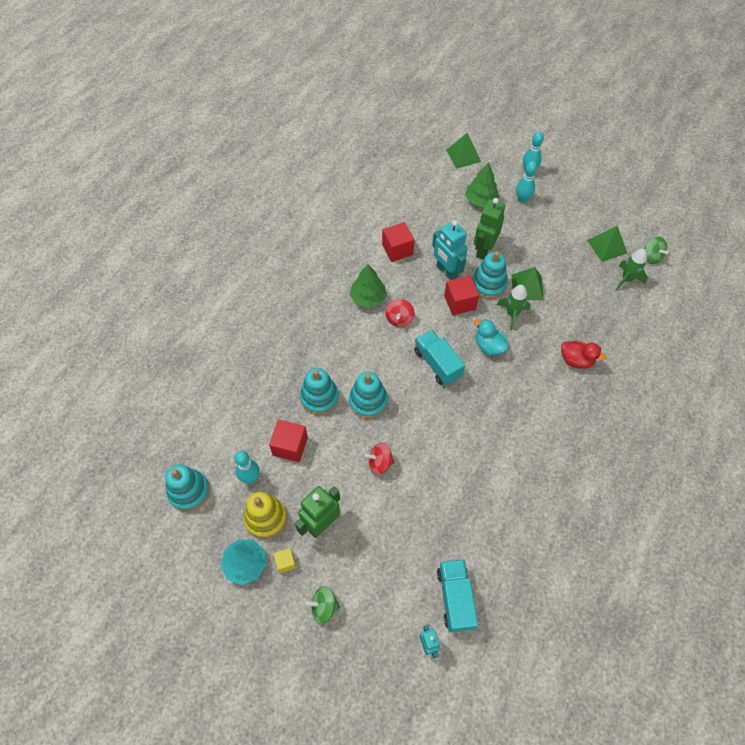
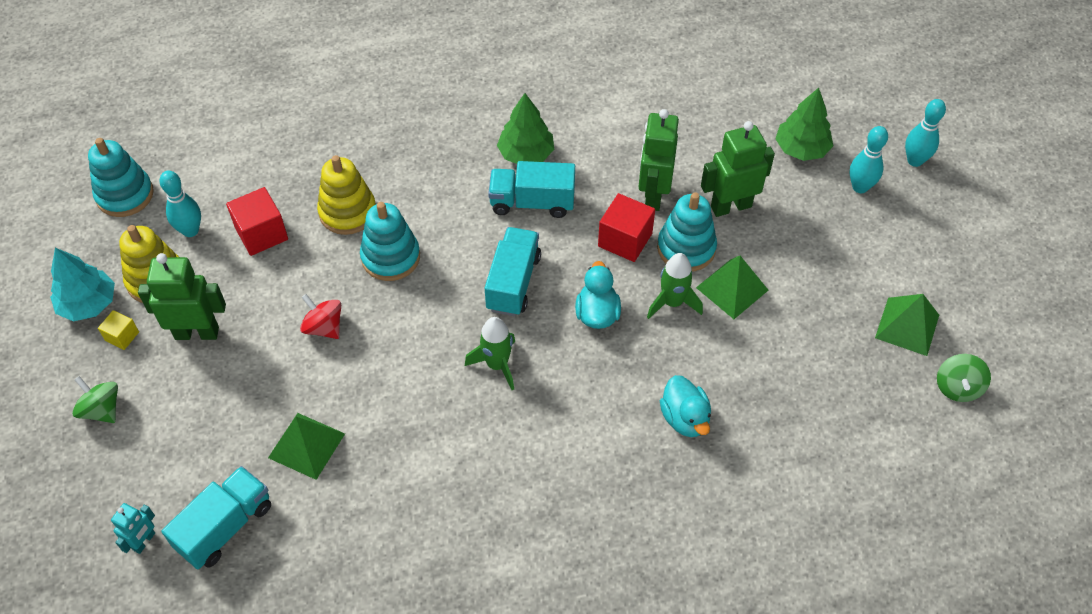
camera: 45 degrees right, 5 degrees down
turquoise stacking toy [300,368,339,415] -> yellow stacking toy [317,155,376,235]
red cube [382,222,414,262] -> none
red spinning top [386,299,415,327] -> turquoise truck [488,161,575,218]
turquoise robot [432,220,468,280] -> green robot [639,109,679,211]
green pyramid [446,133,481,168] -> green pyramid moved to [268,413,345,480]
red duck [561,340,606,369] -> turquoise duck [660,375,711,437]
green rocket [616,249,648,290] -> green rocket moved to [465,317,515,390]

